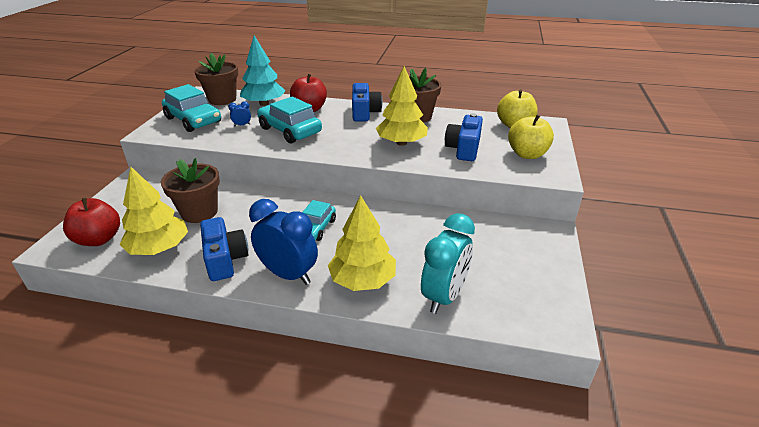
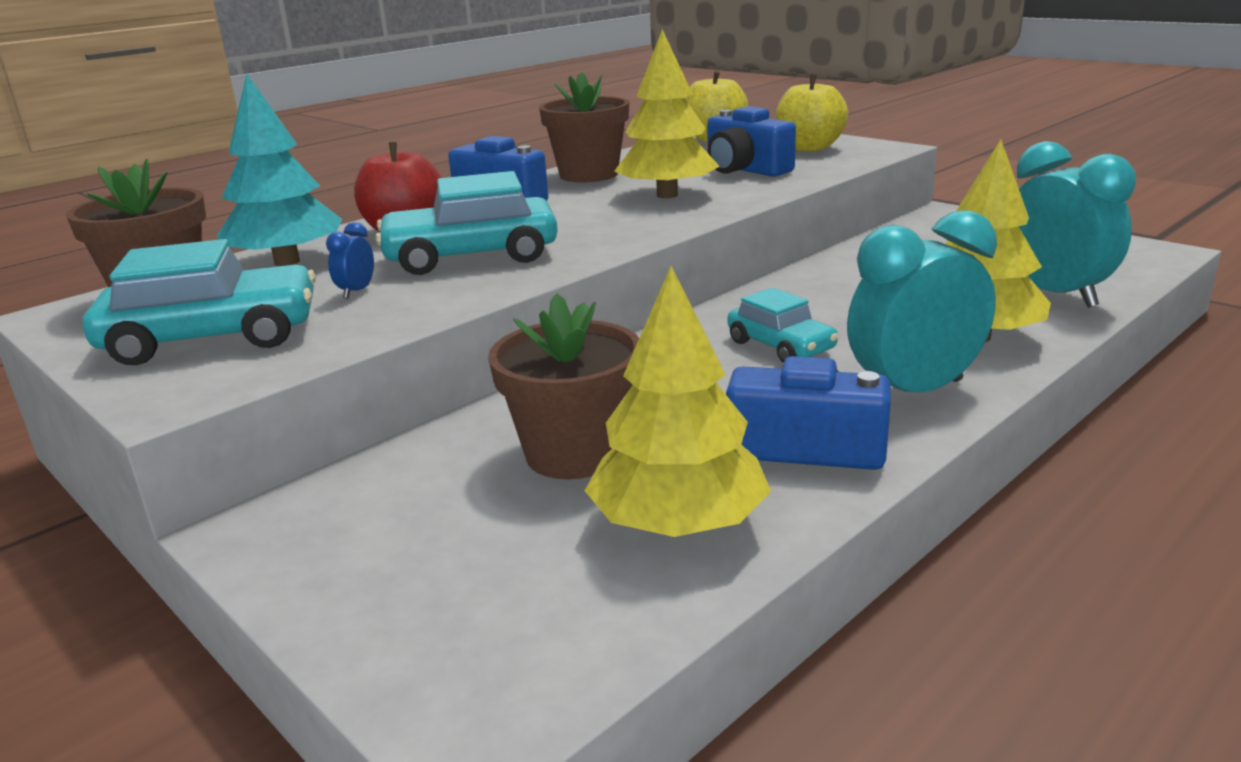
camera: 55 degrees left, 10 degrees down
red apple [63,198,120,246] -> none
blue clock [249,199,318,285] -> turquoise clock [847,210,997,392]

